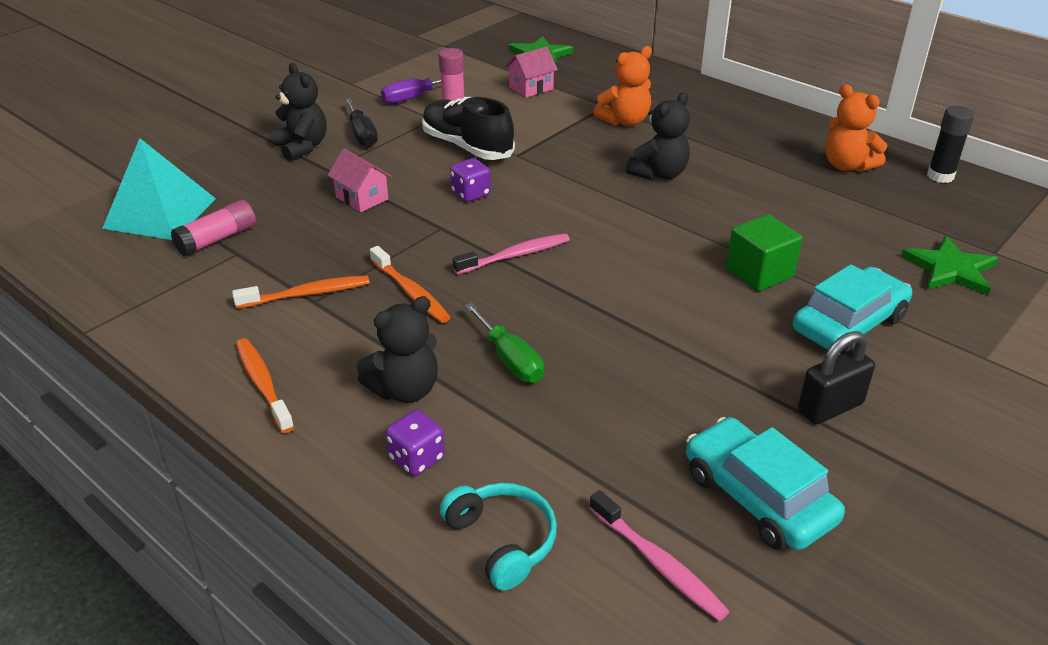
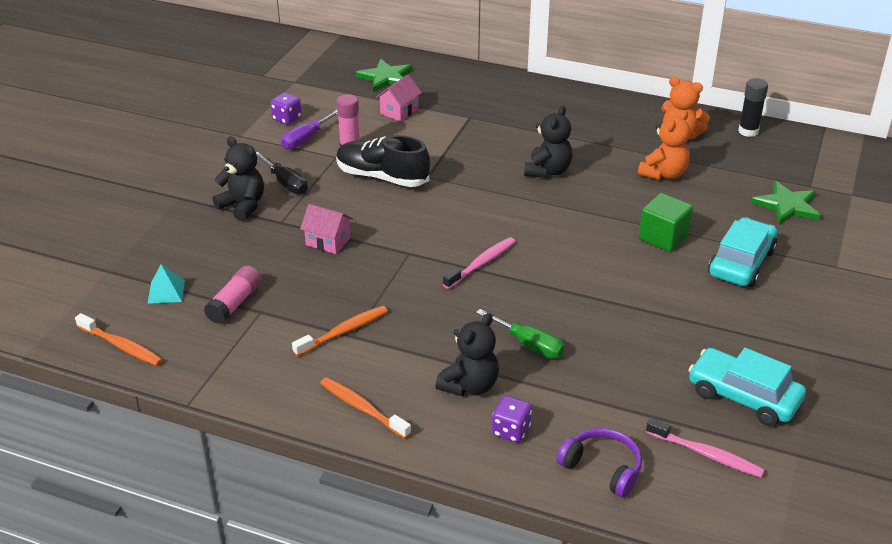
camera: 20 degrees left, 0 degrees up
turquoise pyramid [102,138,216,240] -> turquoise pyramid [147,264,185,304], size x0.48
orange toothbrush [370,246,451,323] -> orange toothbrush moved to [75,313,163,366]
turquoise headphones [440,483,557,591] -> purple headphones [556,428,642,498]
purple dice [450,158,491,202] -> purple dice moved to [270,93,302,125]
orange teddy bear [593,46,652,126] -> orange teddy bear moved to [638,110,690,180]
black padlock [798,331,875,425] -> none

